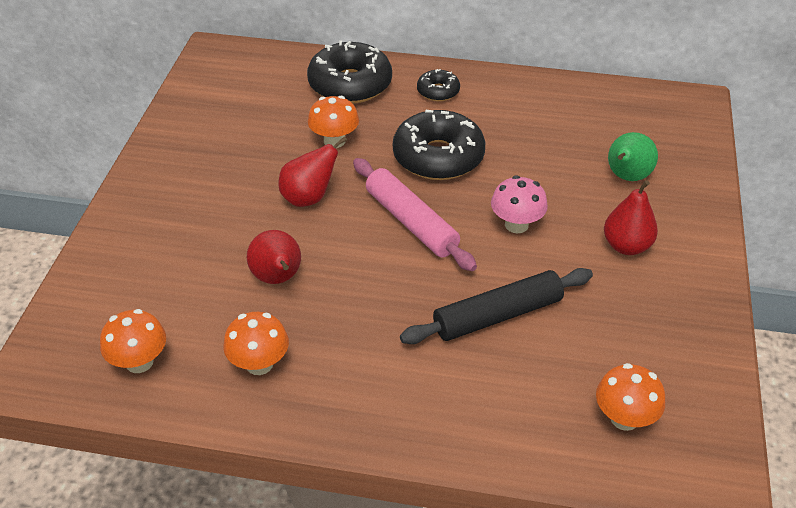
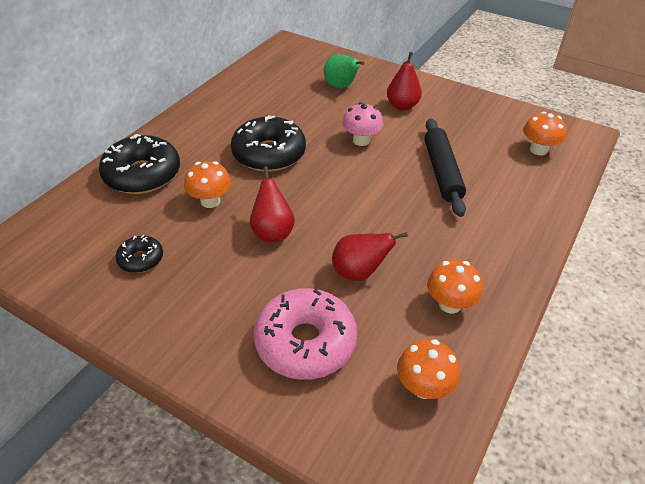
camera: 70 degrees left, 0 degrees up
pink rolling pin [353,158,477,271] -> none
black donut [417,69,460,101] -> black donut moved to [116,235,163,273]
none -> pink donut [254,288,357,380]

